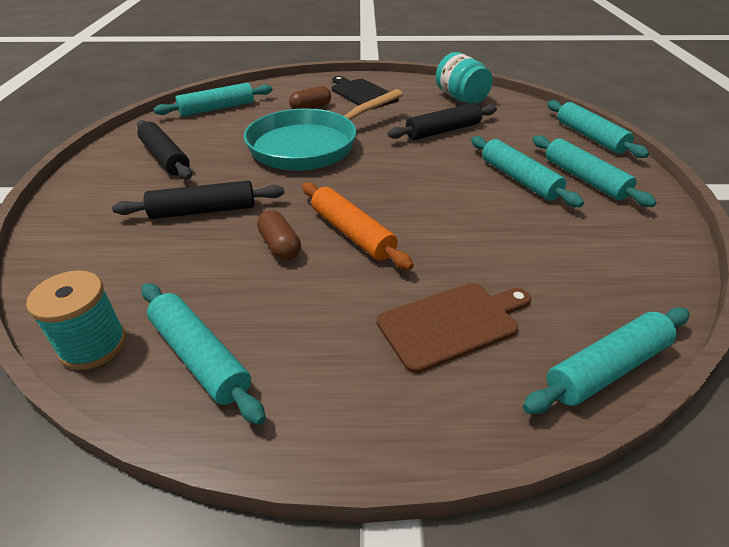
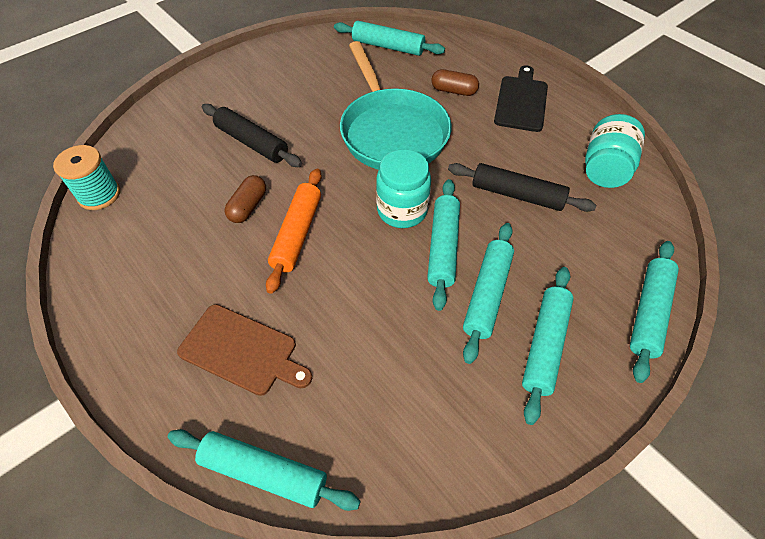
camera: 50 degrees right, 15 degrees up
black rolling pin [137,120,192,180] -> none
turquoise rolling pin [141,283,266,425] -> turquoise rolling pin moved to [427,179,460,311]
turquoise pan [244,89,403,171] -> turquoise pan turned 120 degrees counterclockwise [340,41,452,170]
none -> turquoise jar [376,149,431,228]

